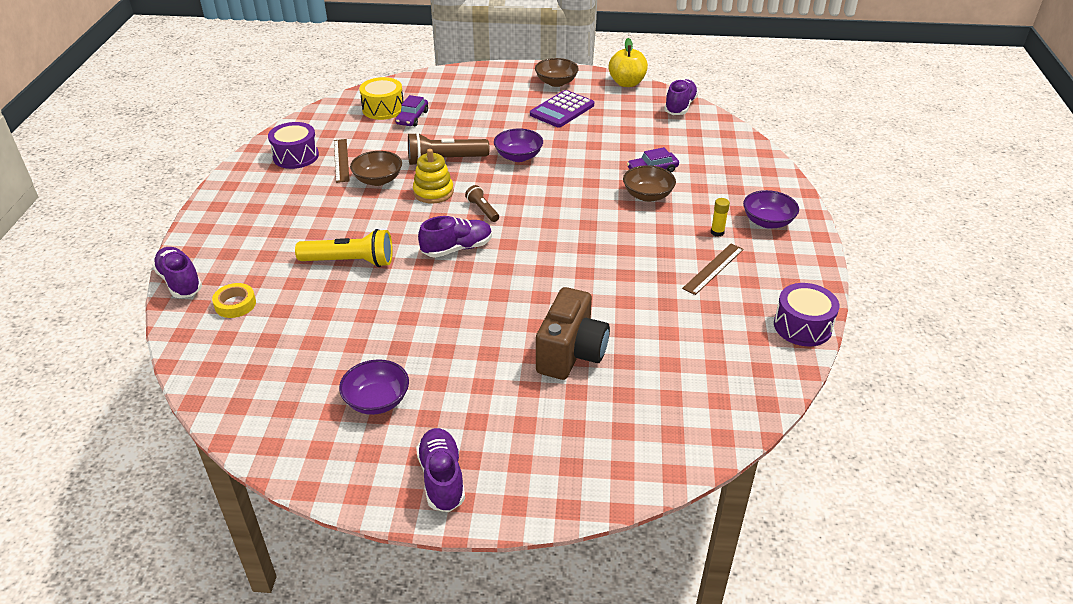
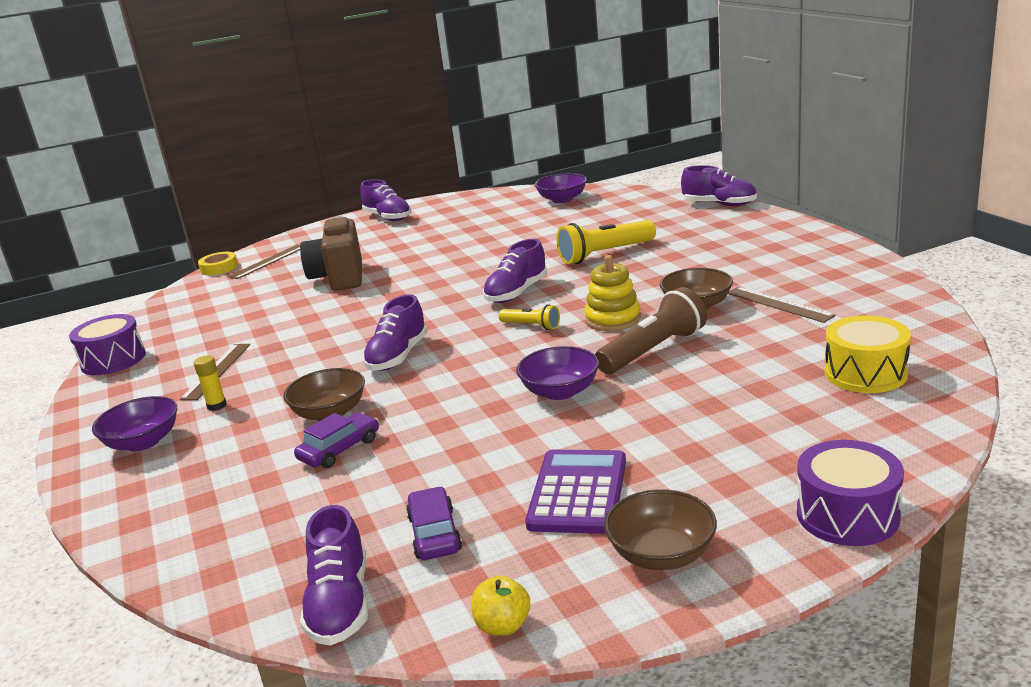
camera: 155 degrees right, 15 degrees down
yellow tape [212,283,256,318] -> yellow tape moved to [198,252,238,275]
purple drum [268,122,319,169] -> purple drum moved to [797,440,904,546]
purple bowl [339,359,409,415] -> purple bowl moved to [535,173,587,203]
purple car [395,95,428,126] -> purple car moved to [406,487,462,560]
brown flashlight [465,185,499,222] -> yellow flashlight [499,304,560,330]
yellow apple [609,38,648,87] -> yellow apple [471,576,530,636], size x0.57
none -> brown ruler [228,245,300,279]
none -> purple shoe [363,294,427,371]

